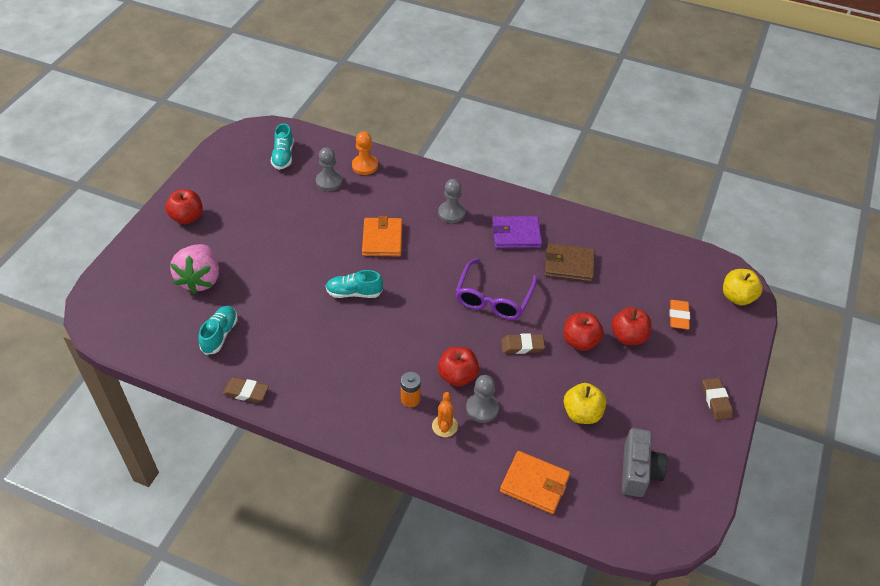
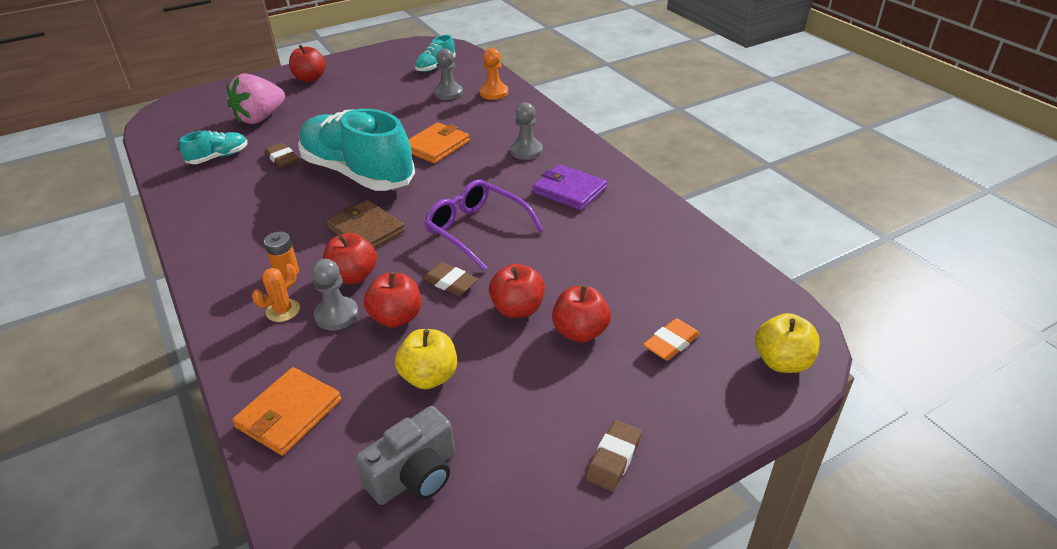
camera: 40 degrees right, 10 degrees down
brown eraser [222,377,269,403] -> brown eraser moved to [265,143,299,168]
turquoise shoe [326,270,383,298] -> turquoise shoe [298,109,415,191], size x2.27
purple glasses [455,259,537,320] -> purple glasses turned 75 degrees clockwise [424,179,544,271]
orange wallet [500,451,570,514] -> orange wallet turned 60 degrees clockwise [232,367,341,456]
brown wallet [545,243,595,282] -> brown wallet moved to [327,200,405,248]
none -> red apple [364,272,421,328]

